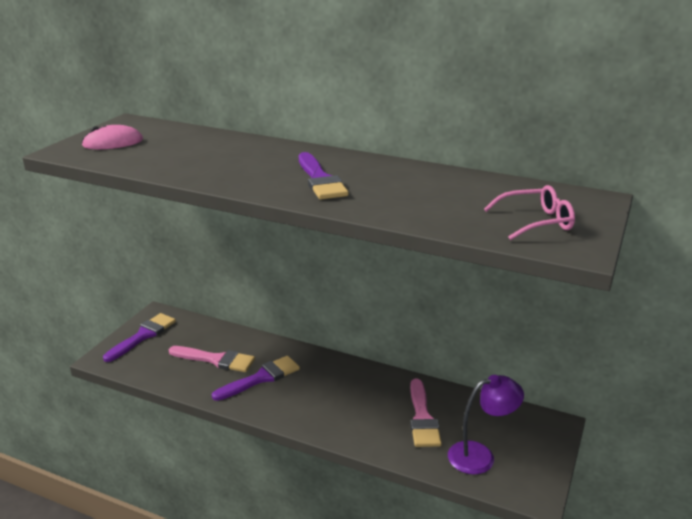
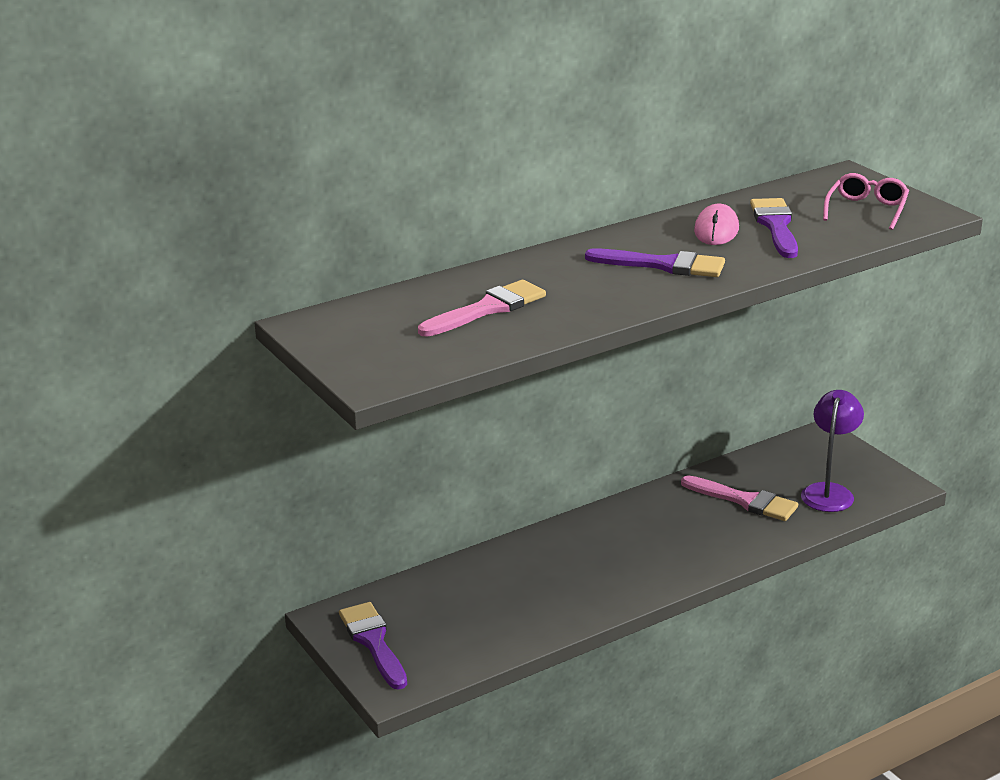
camera: 55 degrees left, 0 degrees up
pink mouse [81,125,143,149] -> pink mouse moved to [694,204,739,245]
pink brush [169,346,255,372] -> pink brush moved to [418,280,546,337]
purple brush [212,356,300,401] -> purple brush moved to [750,198,798,258]

